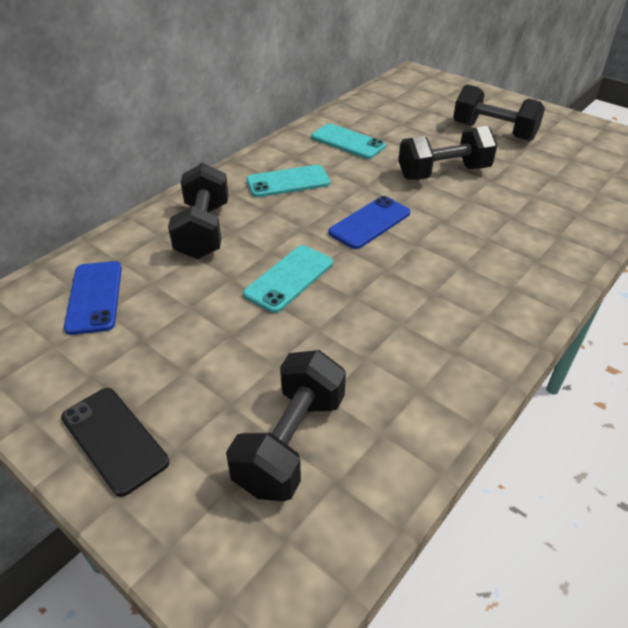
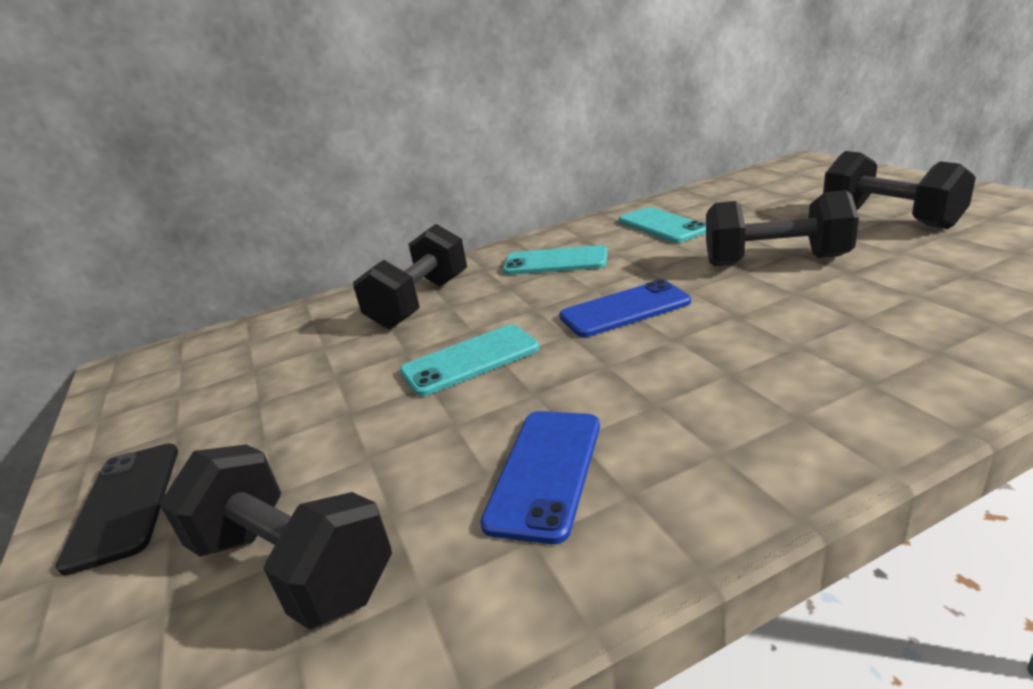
camera: 30 degrees right, 15 degrees down
blue phone [64,261,122,335] -> blue phone moved to [480,411,600,544]
black dumbbell [226,350,346,502] -> black dumbbell turned 75 degrees clockwise [159,444,392,630]

